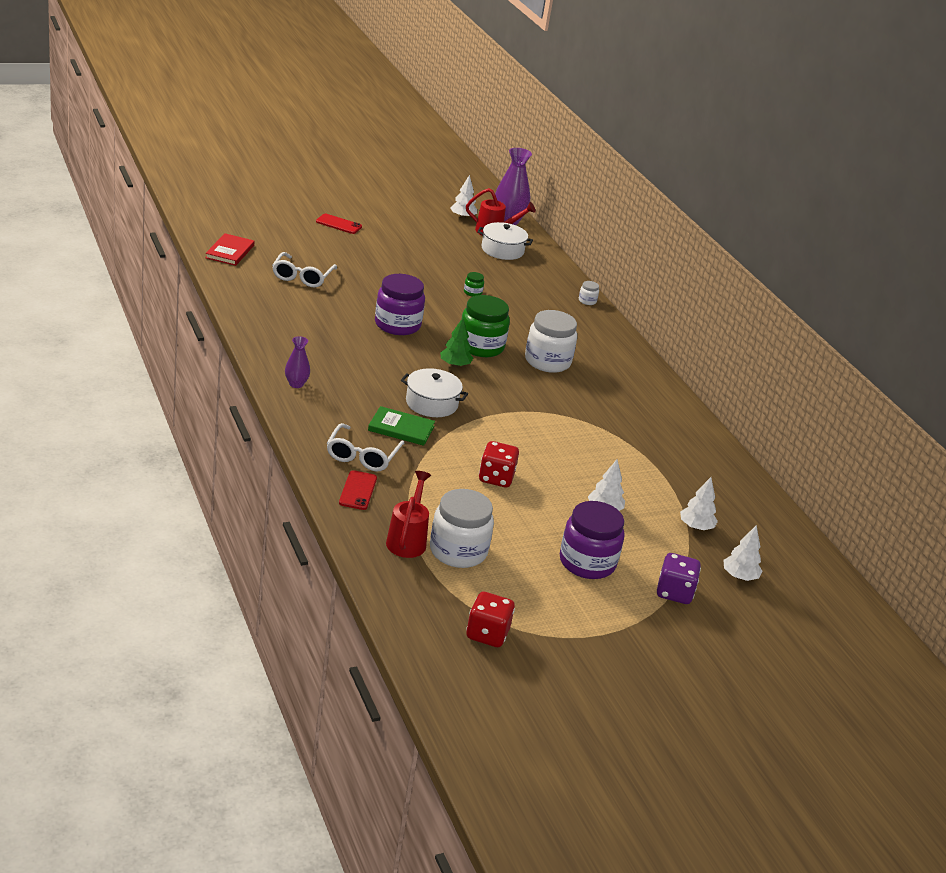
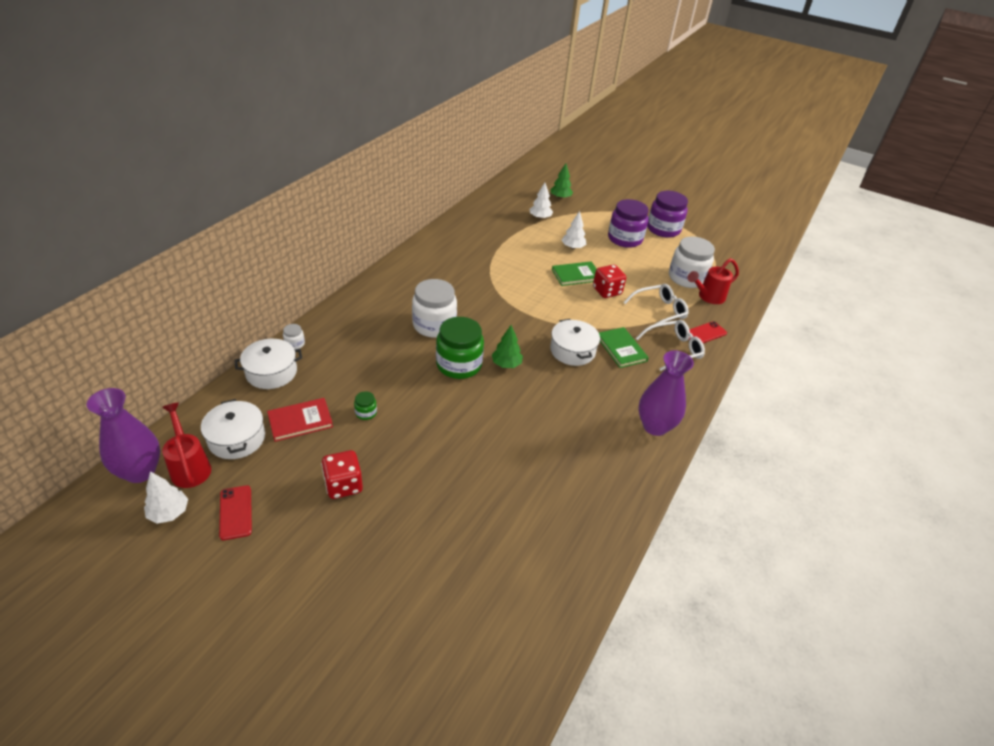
camera: 125 degrees left, 10 degrees up
red book [206,233,254,266] -> red book moved to [267,398,333,442]
white glasses [272,252,337,288] -> white glasses moved to [623,284,688,331]
purple vase [285,336,310,388] -> purple vase [638,350,694,436], size x1.84
red phone [316,214,362,234] -> red phone moved to [219,485,252,540]
purple jar [375,274,425,335] -> purple jar moved to [647,191,688,238]
red dice [466,592,515,647] -> red dice moved to [321,450,363,499]
purple dice [657,553,701,604] -> none
white tree [723,525,762,581] -> green tree [550,163,573,199]
none -> white pot [234,339,302,389]
none -> green book [552,261,596,286]

